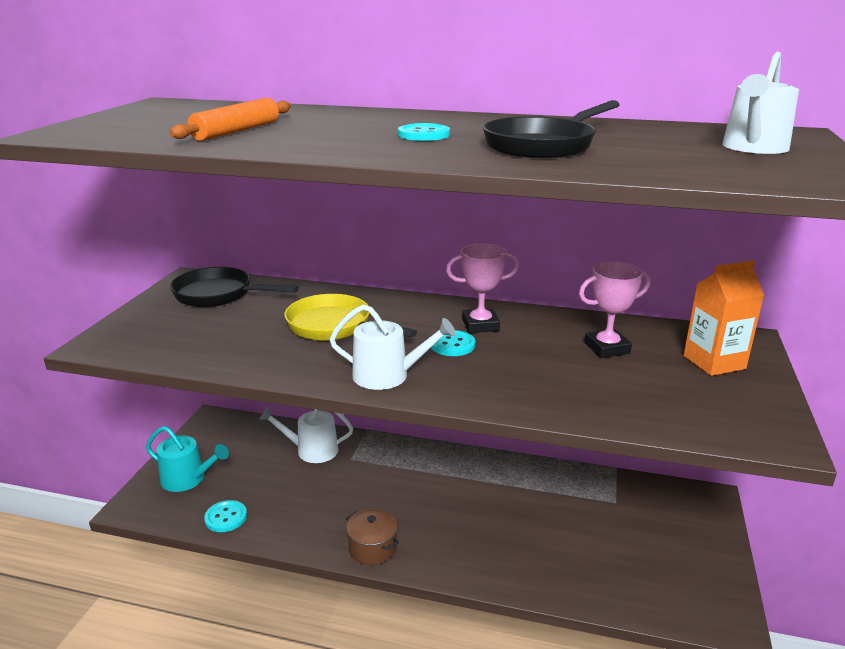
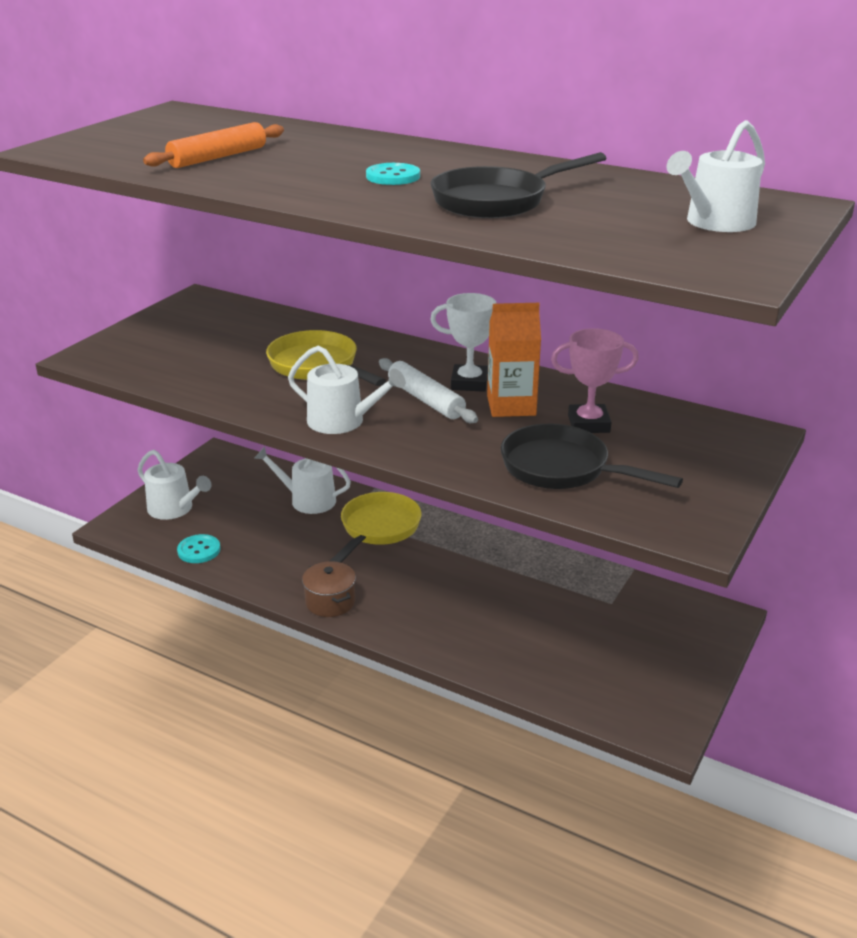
camera: 15 degrees right, 5 degrees up
turquoise watering can [146,426,229,492] -> white watering can [138,450,212,520]
black pan [170,267,299,307] -> black pan moved to [501,424,683,489]
turquoise button [431,330,475,356] -> white rolling pin [379,358,478,423]
pink trophy [446,243,519,333] -> white trophy [430,293,497,392]
orange carton [684,260,764,376] -> orange carton moved to [487,303,541,417]
none -> yellow pan [329,492,422,563]

